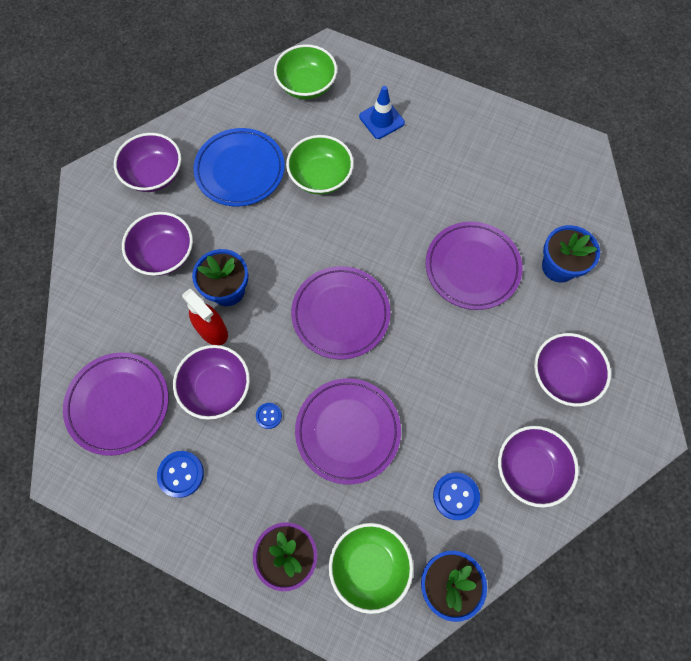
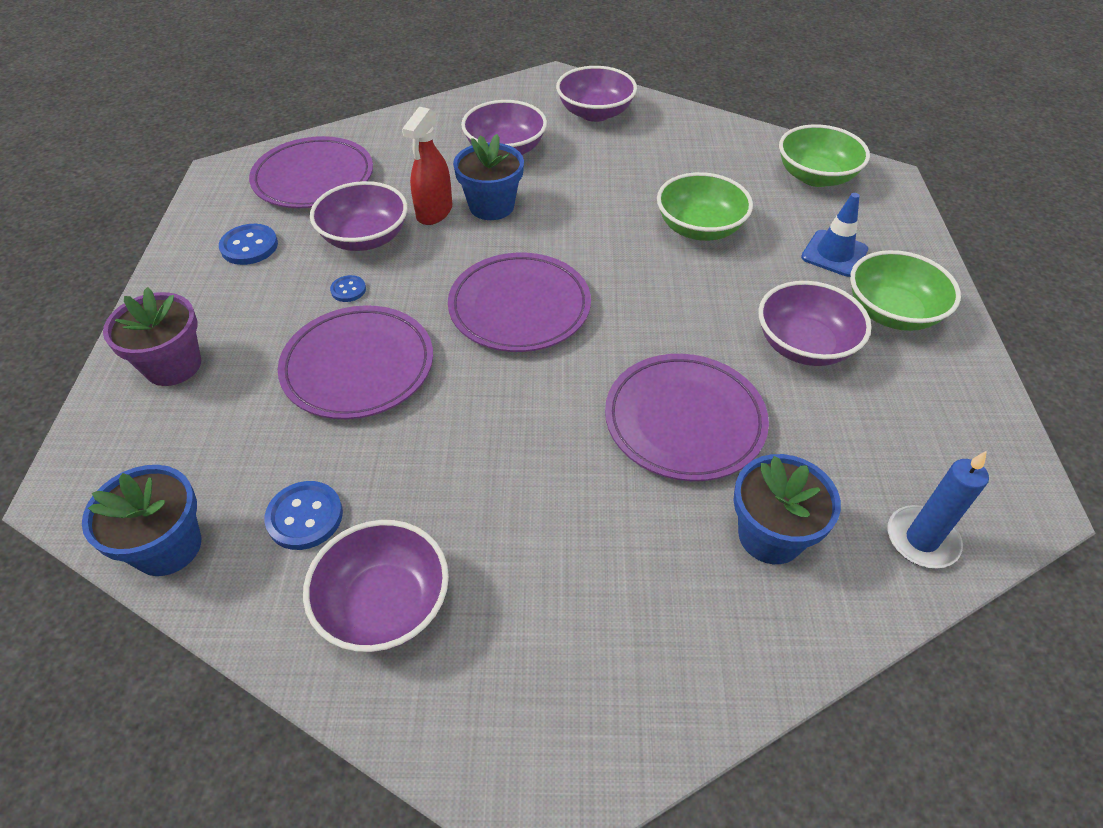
camera: 65 degrees right, 20 degrees down
blue plate [193,128,285,206] -> none
green bowl [329,523,413,614] -> green bowl moved to [850,250,961,331]
purple bowl [534,333,611,407] -> purple bowl moved to [758,281,872,366]
none -> blue candle [887,451,989,568]

